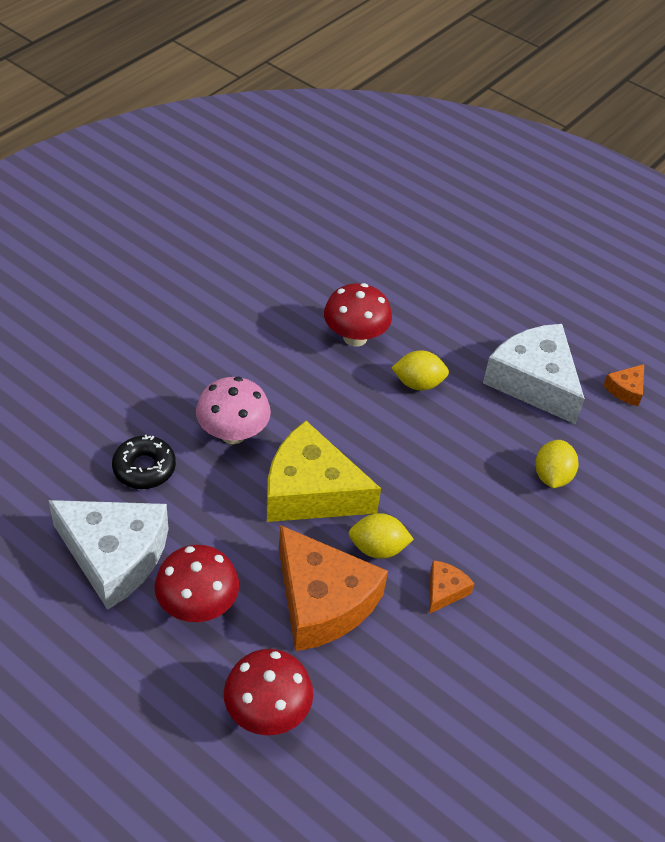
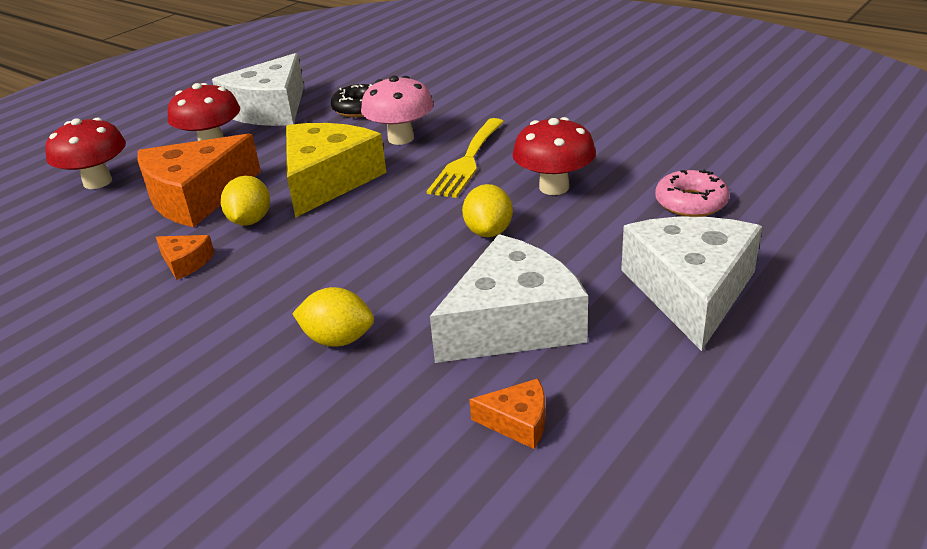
camera: 95 degrees right, 15 degrees down
orange cheese [603,364,644,406] -> orange cheese turned 150 degrees clockwise [470,379,545,449]
none -> yellow fork [427,118,504,198]
none -> white cheese [621,217,762,351]
none -> pink donut [655,169,729,217]

